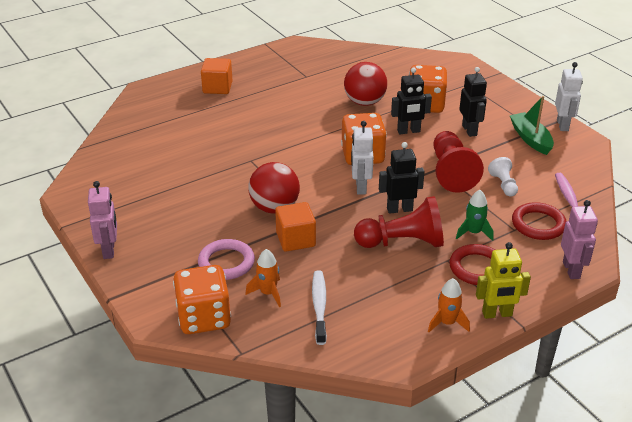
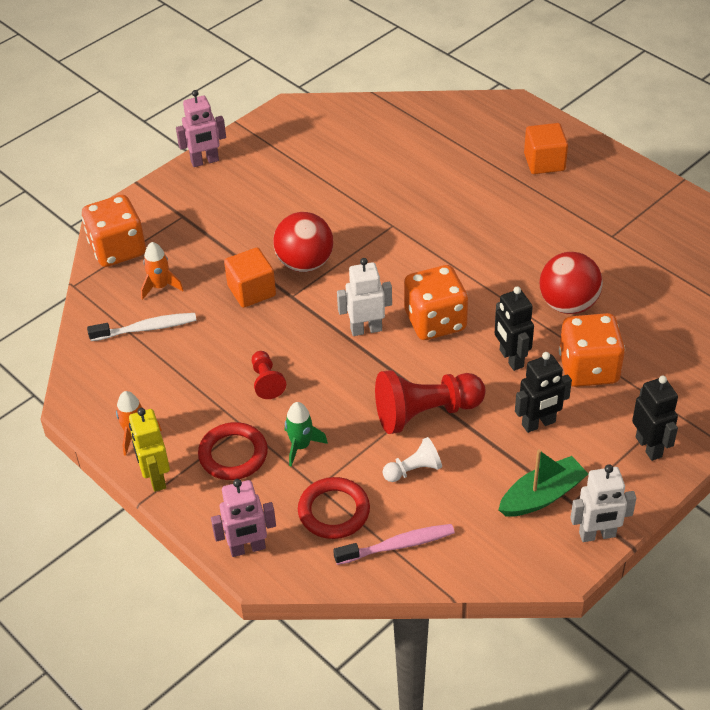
camera: 80 degrees right, 10 degrees up
pink ring [198,239,255,280] -> none
red pawn [354,196,444,248] -> red pawn [252,351,286,399], size x0.52
black robot [379,142,425,214] -> black robot moved to [632,376,678,461]

